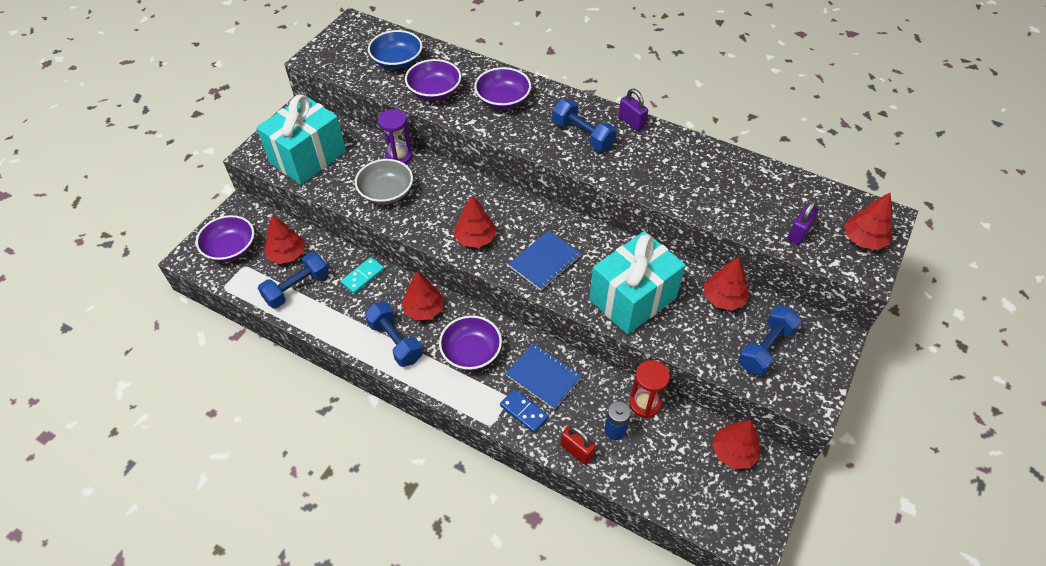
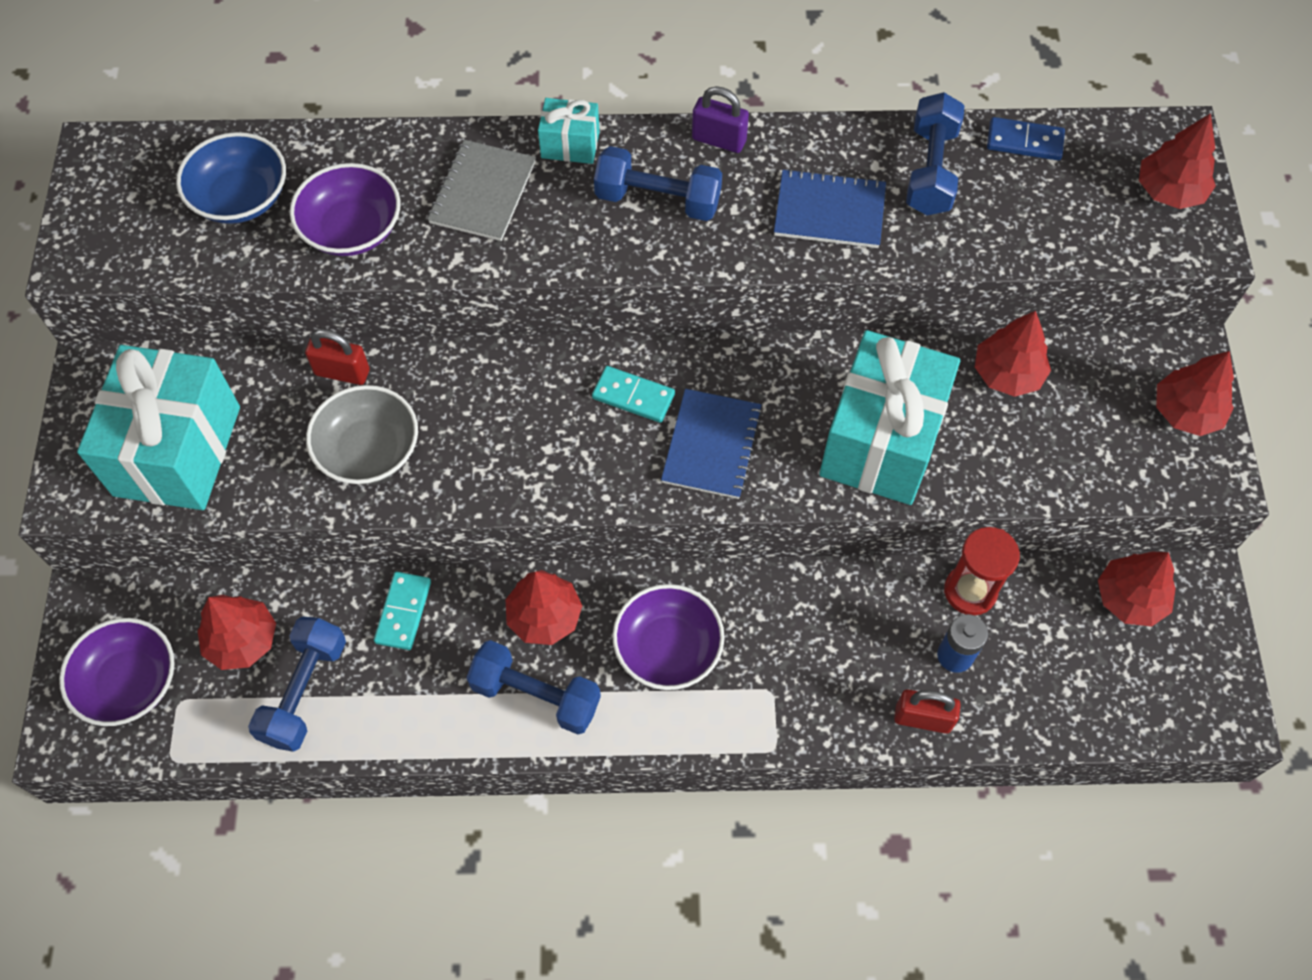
camera: 30 degrees left, 10 degrees up
purple hourglass [378,109,412,164] -> red padlock [305,329,370,385]
red tree [454,195,497,248] -> red tree moved to [1156,351,1234,436]
purple bowl [474,67,531,110] -> grey notebook [428,140,536,241]
blue domino [500,389,549,433] -> blue domino moved to [987,117,1065,161]
blue notebook [505,343,582,409] -> blue notebook moved to [774,169,886,248]
blue dumbbell [738,305,802,376] -> blue dumbbell moved to [906,92,965,215]
purple padlock [787,200,819,245] -> none
none -> turquoise gift [538,98,600,164]
none -> turquoise domino [592,366,675,423]

